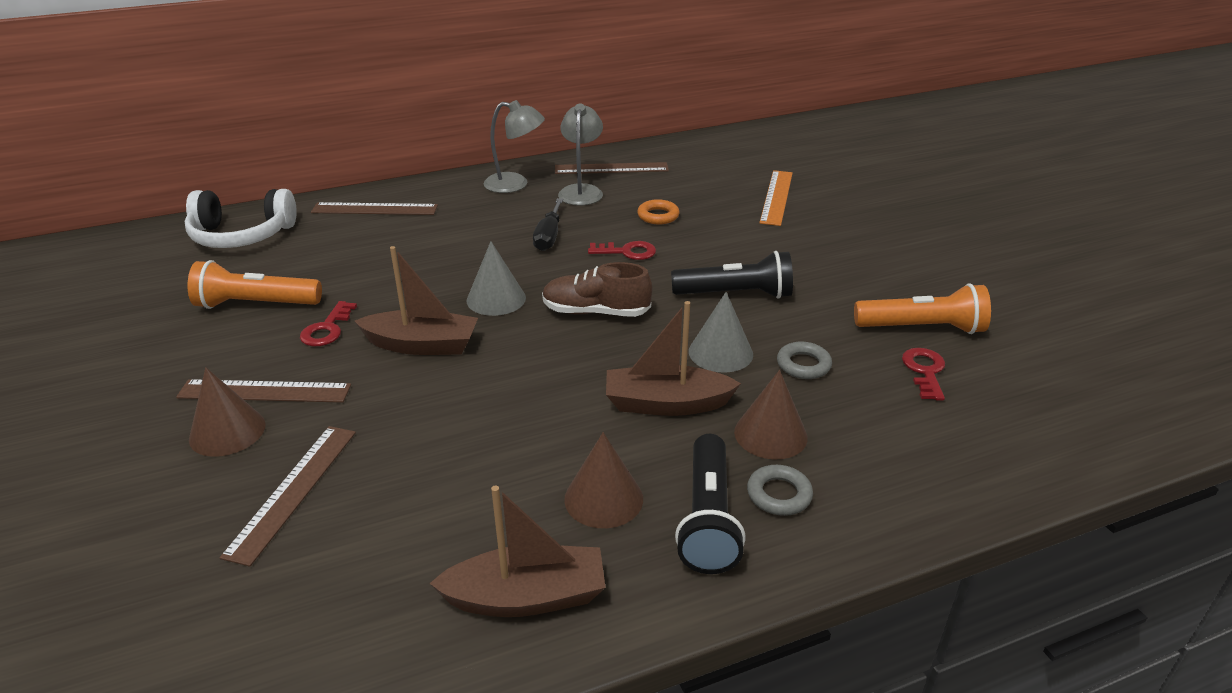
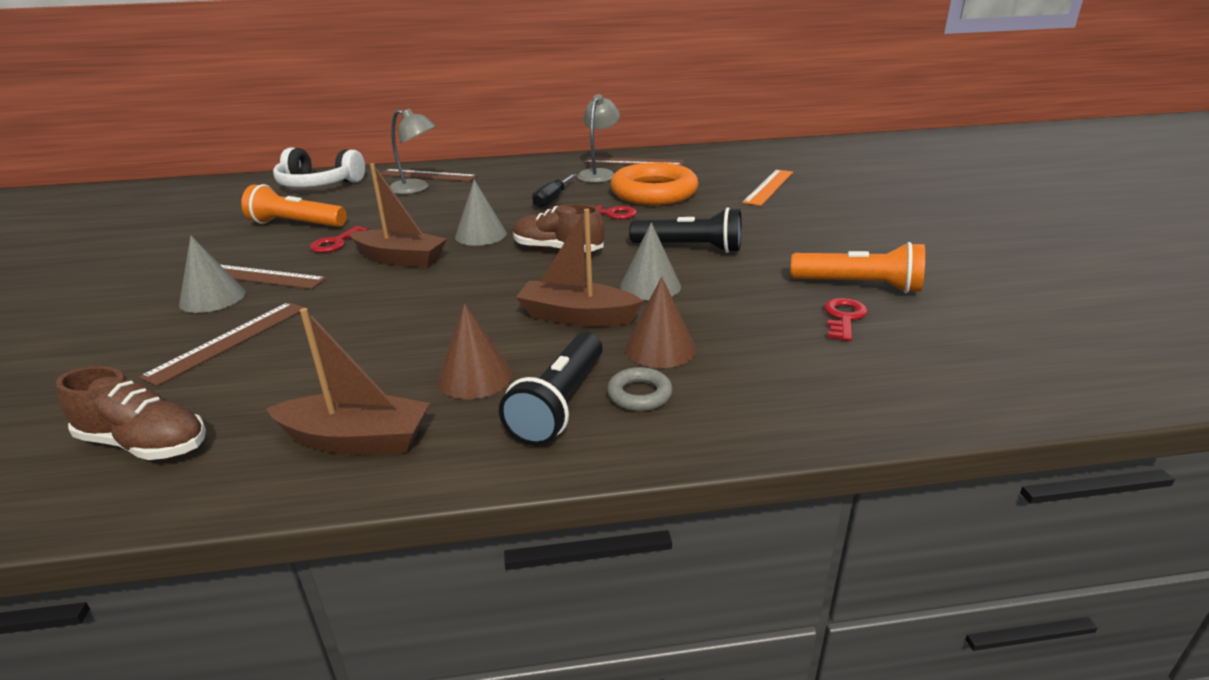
camera: 15 degrees right, 5 degrees down
brown cone [189,367,266,457] -> grey cone [179,235,246,313]
grey lamp [484,100,545,193] -> grey lamp moved to [390,108,436,194]
orange ring [637,199,680,224] -> orange ring [610,162,699,205], size x2.34
grey ring [777,342,832,379] -> none
none -> brown shoe [56,366,206,460]

